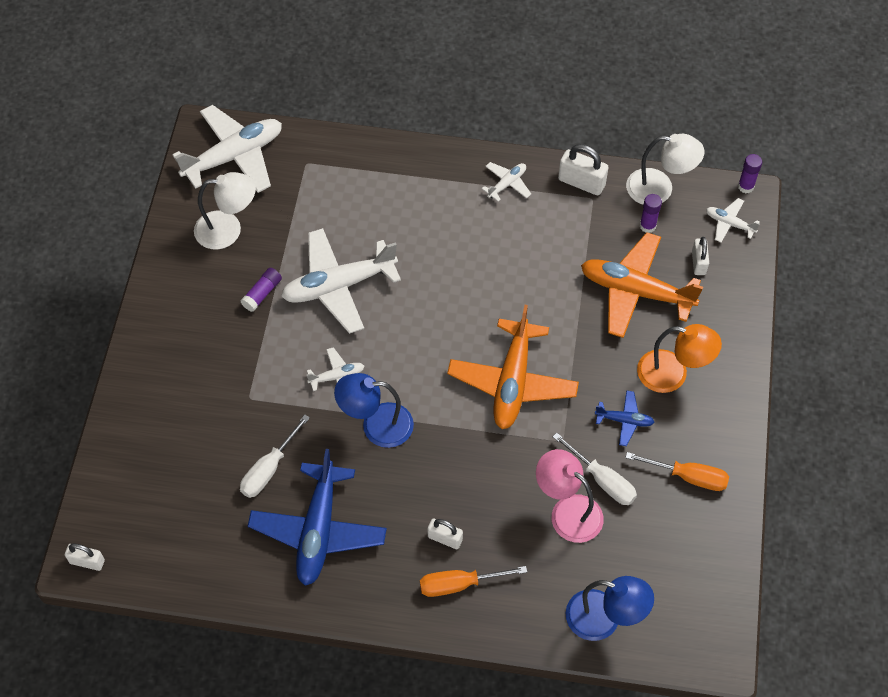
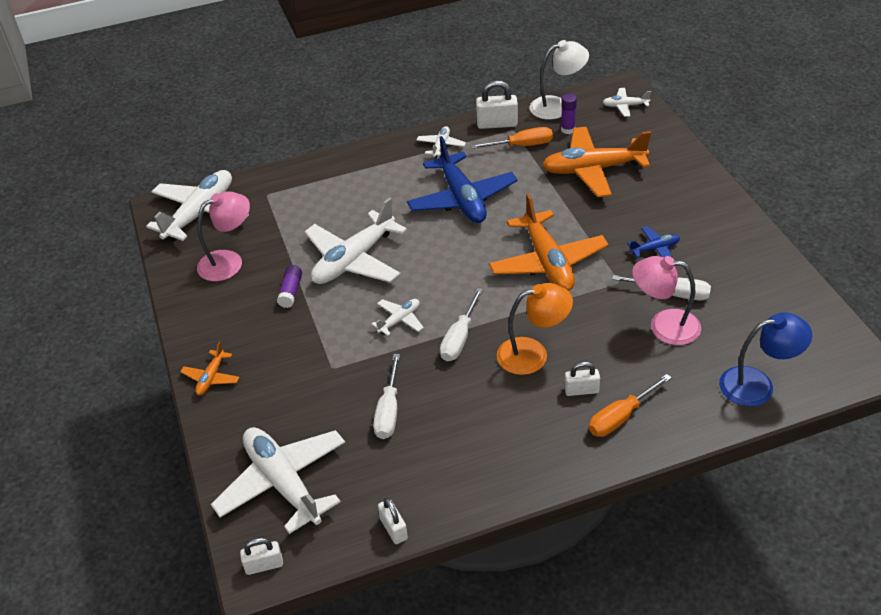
camera: 25 degrees left, 15 degrees down
white lamp [194,172,256,250] -> pink lamp [197,191,250,281]
blue plane [248,449,387,586] -> blue plane moved to [407,136,518,223]
blue lamp [334,373,414,448] -> white screwdriver [440,288,483,361]
orange screwdriver [625,452,729,491] -> orange screwdriver moved to [471,127,553,149]
orange lamp [637,324,722,393] -> orange lamp moved to [497,283,573,375]
white padlock [692,237,709,275] -> white padlock moved to [378,498,408,544]
purple glue stick [738,154,762,193] -> none
none -> orange plane [180,341,240,395]
none -> white plane [211,427,345,534]

